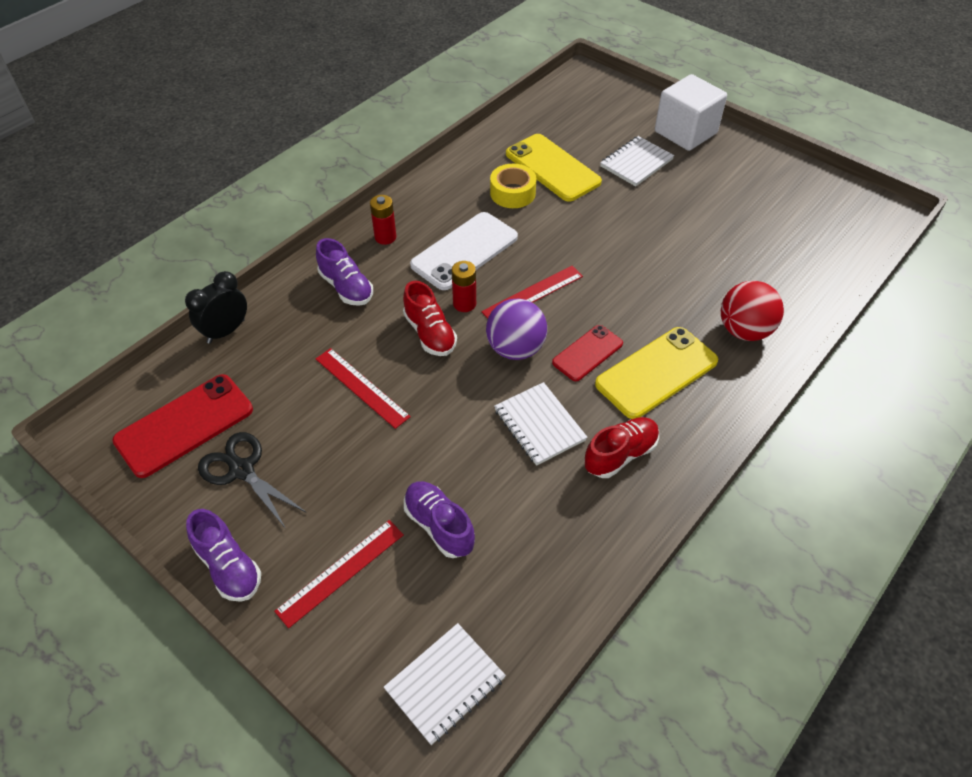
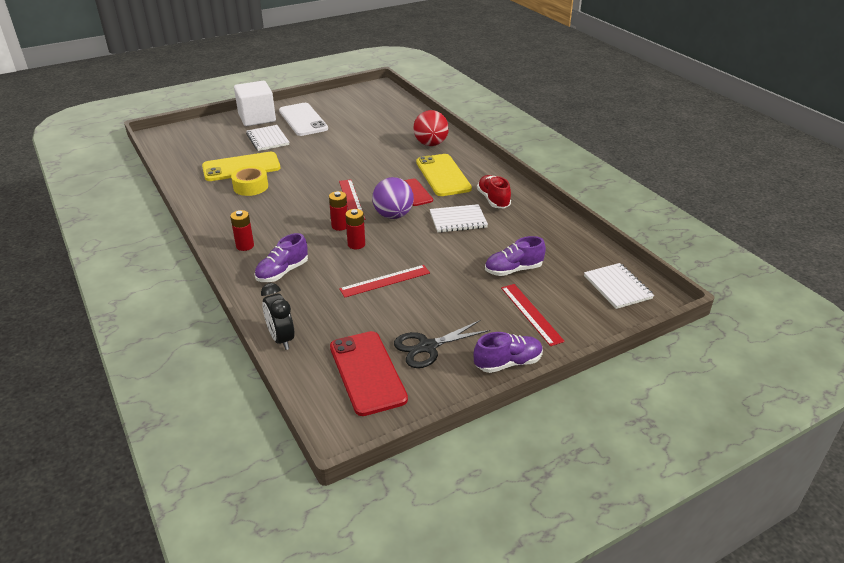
camera: 70 degrees left, 15 degrees down
purple shoe [316,238,373,306] -> purple shoe turned 150 degrees clockwise [254,233,308,282]
red shoe [403,281,457,356] -> red battery [345,209,365,249]
white phone [410,212,518,290] -> white phone moved to [279,103,328,136]

